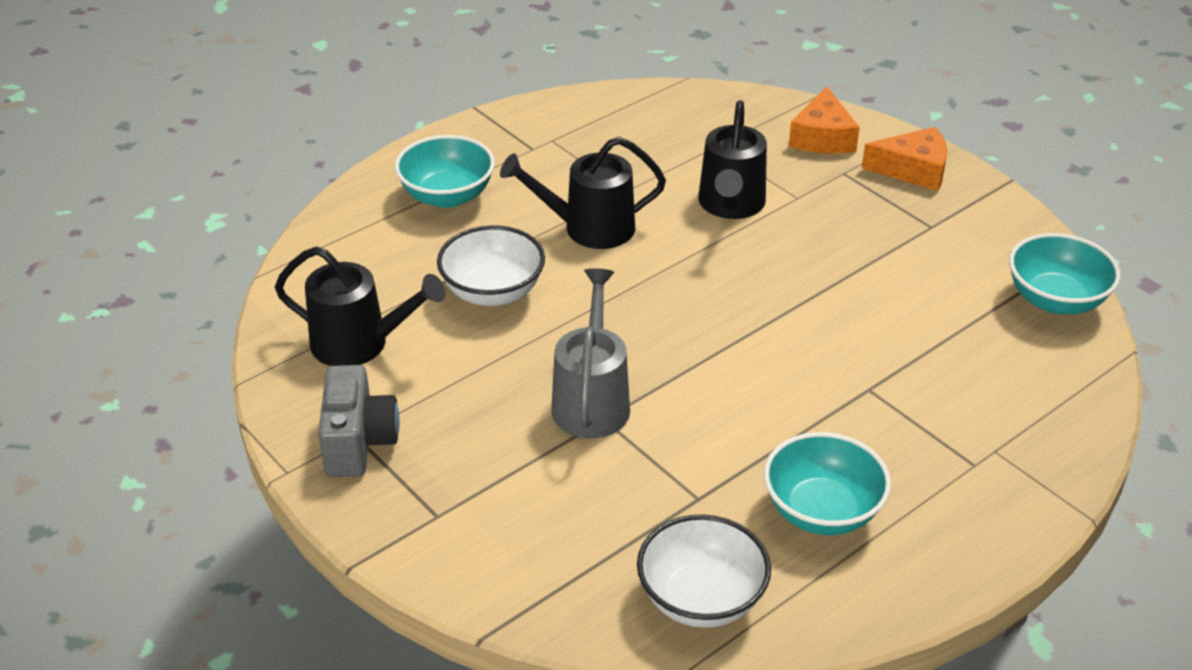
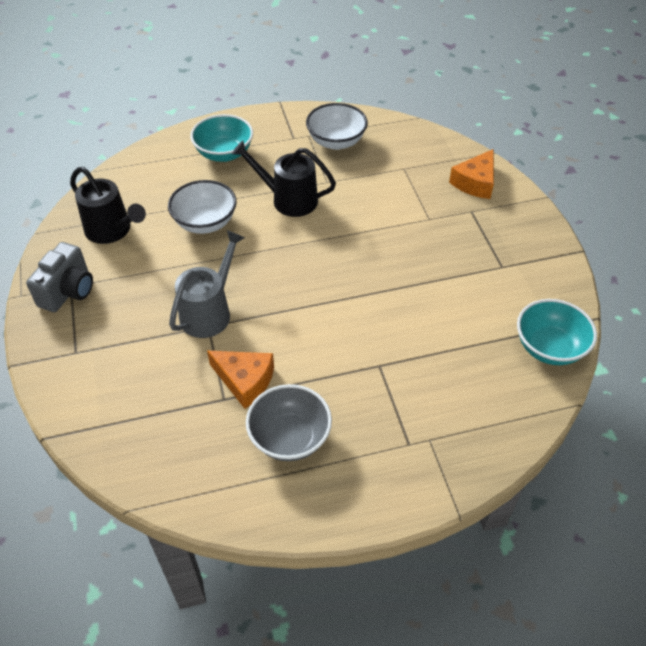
camera: 25 degrees right, 10 degrees up
white bowl [637,514,771,628] -> white bowl moved to [306,103,368,150]
black watering can [698,100,767,219] -> none
turquoise bowl [764,432,891,535] -> grey bowl [246,384,332,461]
orange cheese [862,127,947,191] -> orange cheese moved to [207,351,274,409]

